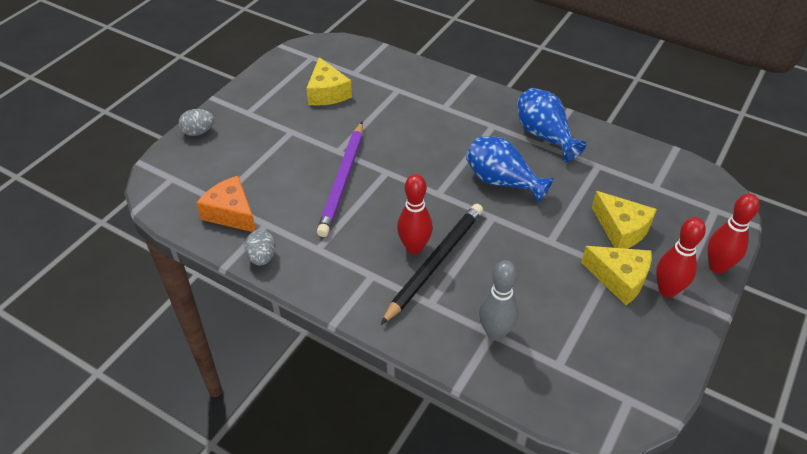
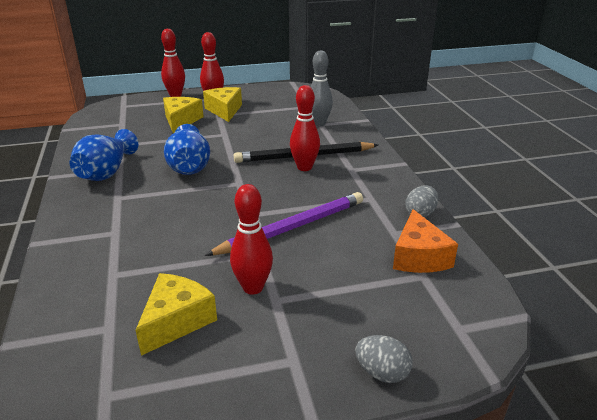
camera: 135 degrees left, 15 degrees down
none -> red bowling pin [230,184,273,295]

